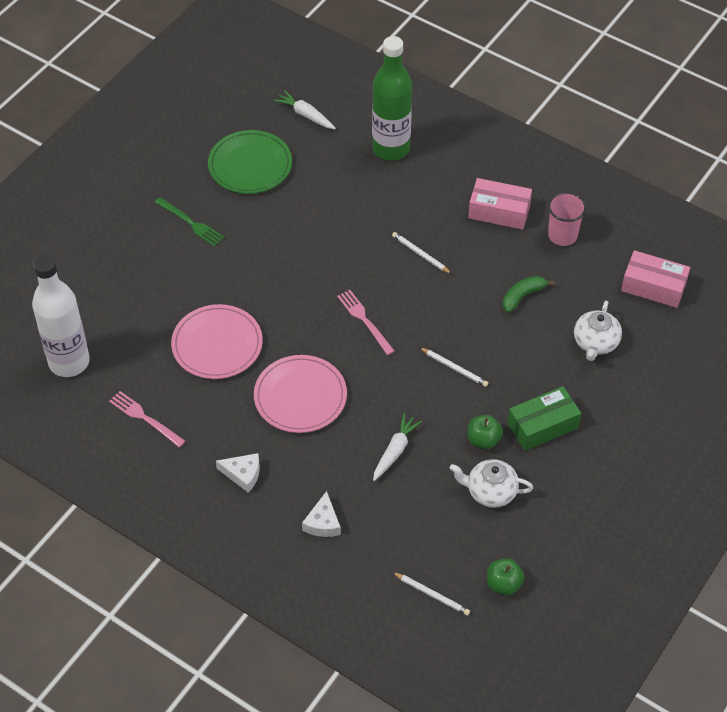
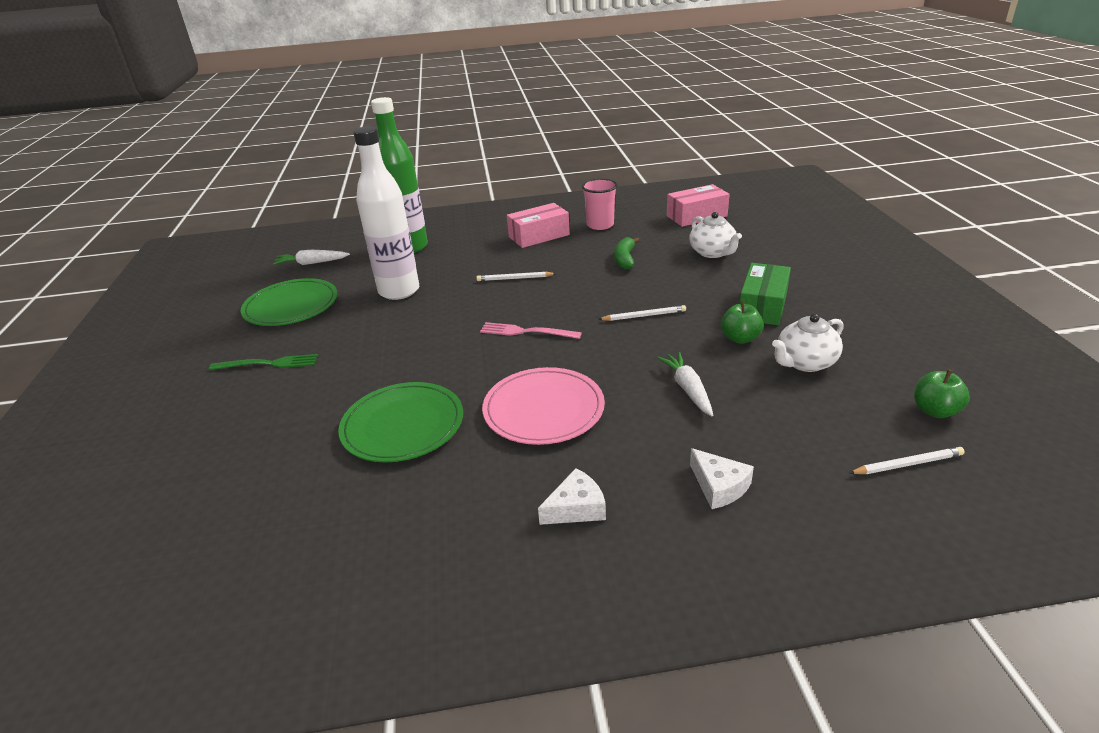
camera: 40 degrees left, 20 degrees down
white bottle [32,255,90,377] -> white bottle moved to [353,126,419,300]
pink fork [109,391,186,448] -> none
pink plate [171,304,263,379] -> green plate [338,382,463,462]

